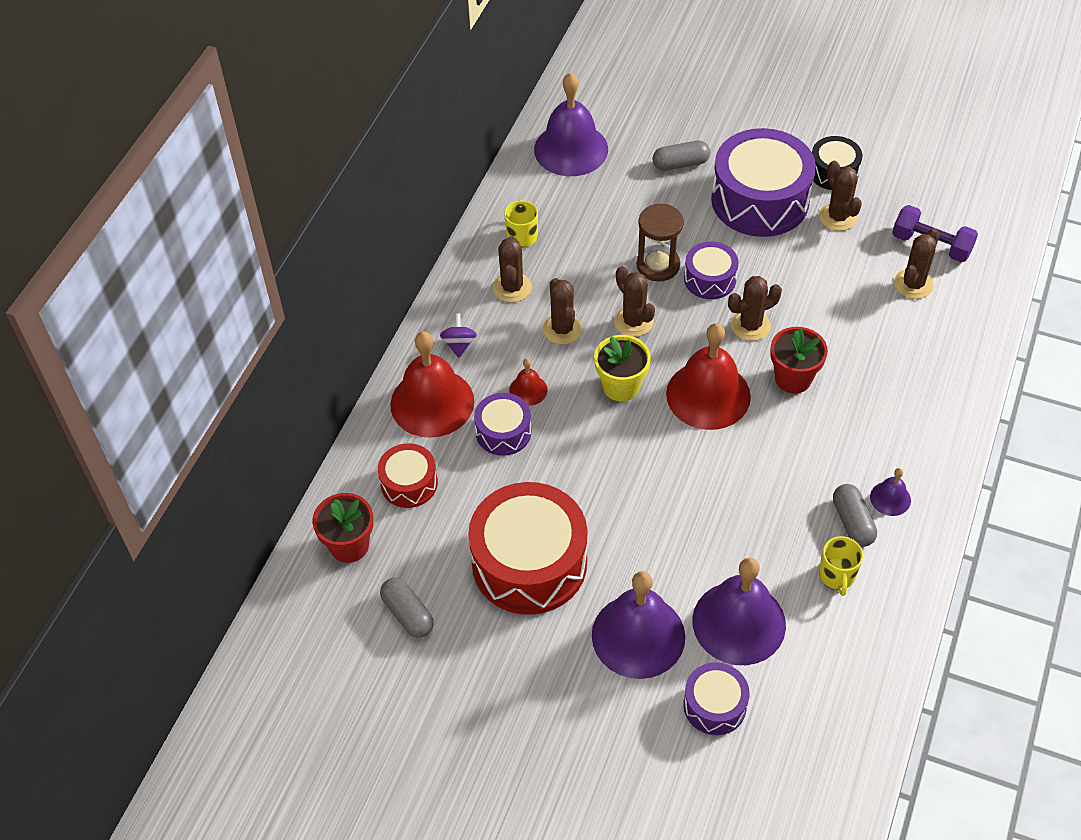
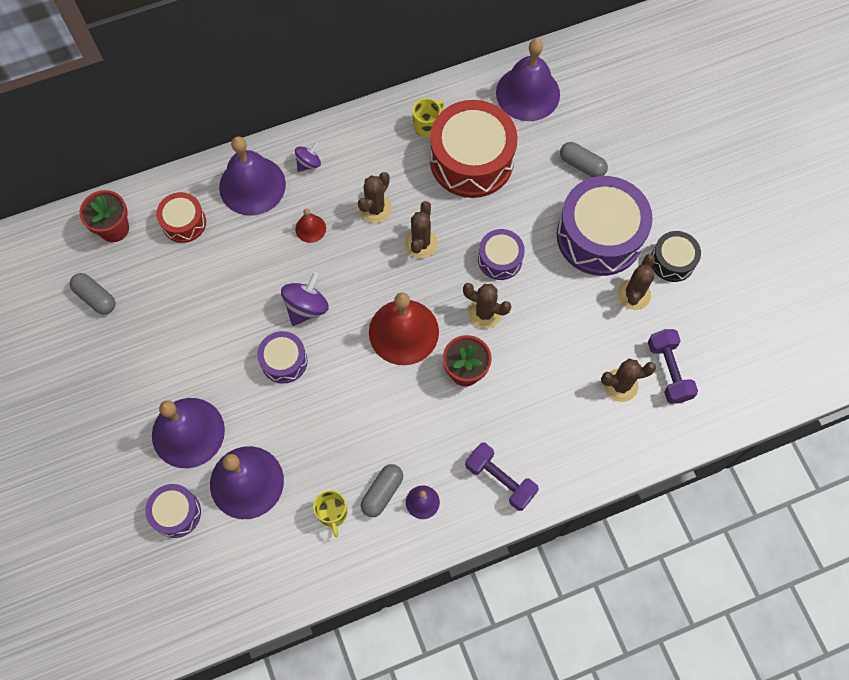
camera: 45 degrees right, 15 degrees up
grey capsule [380,578,434,638] -> grey capsule turned 60 degrees counterclockwise [70,273,115,314]
red bell [390,331,474,438] -> purple bell [219,136,286,216]
red drum [468,482,587,615] -> red drum moved to [430,100,518,198]
purple drum [474,393,532,456] -> purple drum moved to [257,331,307,383]
brown cactus [493,236,532,302] -> none
yellow flower pot [594,335,651,402] -> none
brown hourglass [637,204,684,281] -> none
yellow mug [819,536,863,596] -> yellow mug turned 60 degrees counterclockwise [313,490,347,537]
none -> purple spinning top [281,272,329,326]
none -> purple dumbbell [465,443,539,511]

